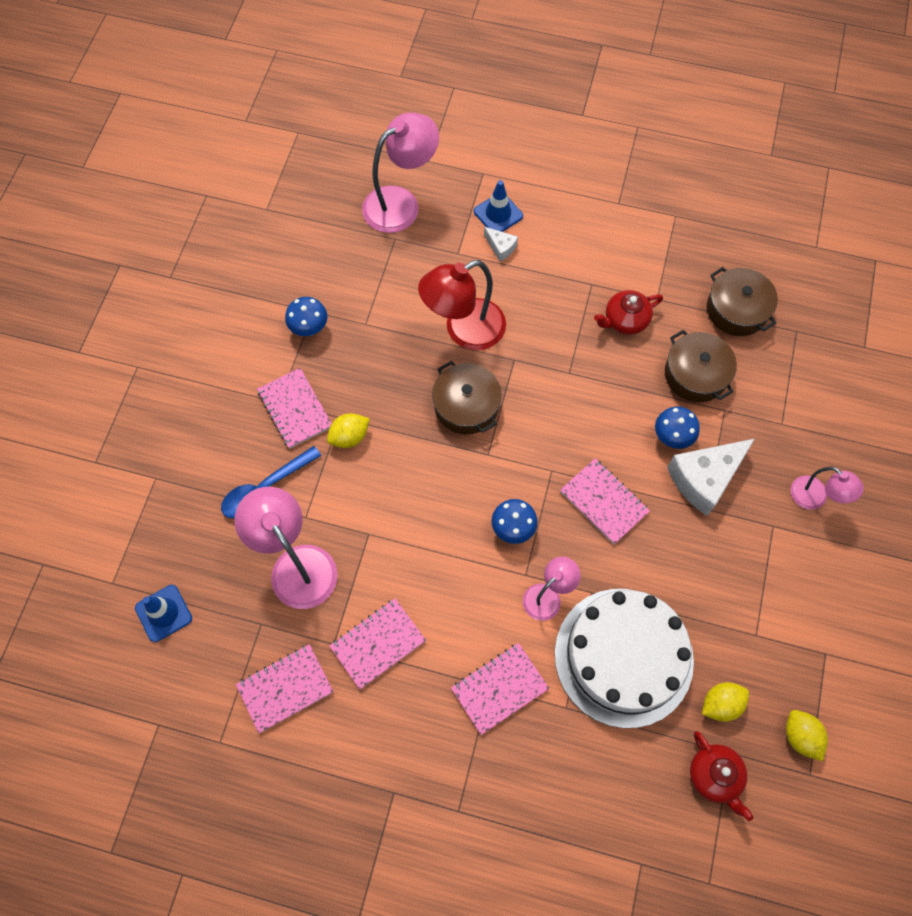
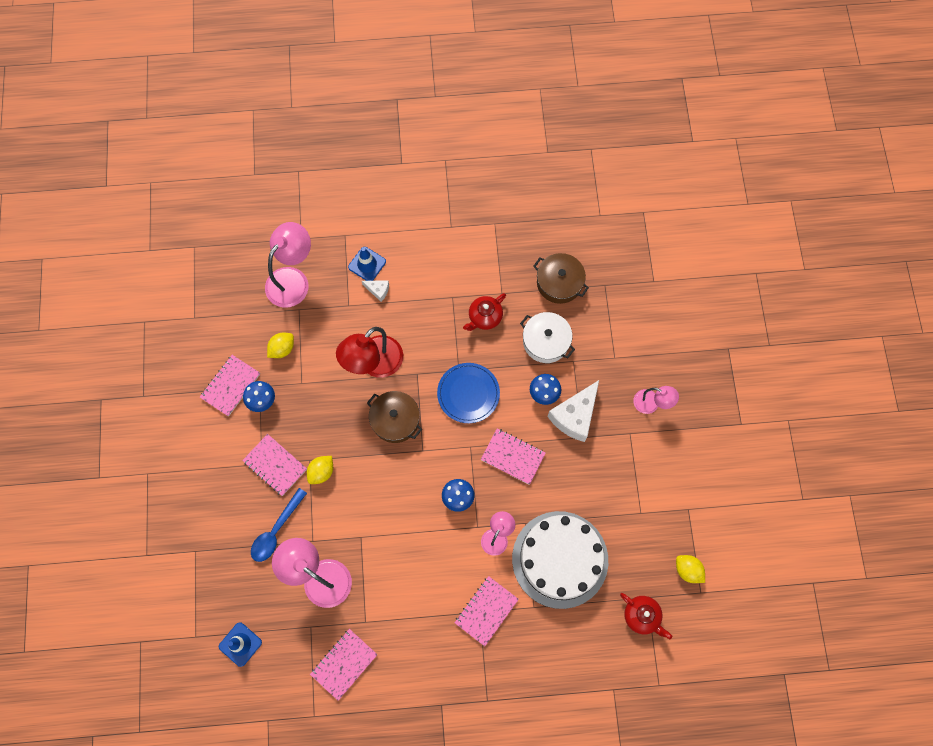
camera: 20 degrees left, 5 degrees up
pink notebook [329,598,426,689] -> pink notebook moved to [200,355,260,416]
brown pot [665,330,737,402] -> white pot [520,312,575,363]
yellow lemon [702,682,749,722] -> yellow lemon moved to [267,333,294,358]
none -> blue plate [437,363,500,423]

